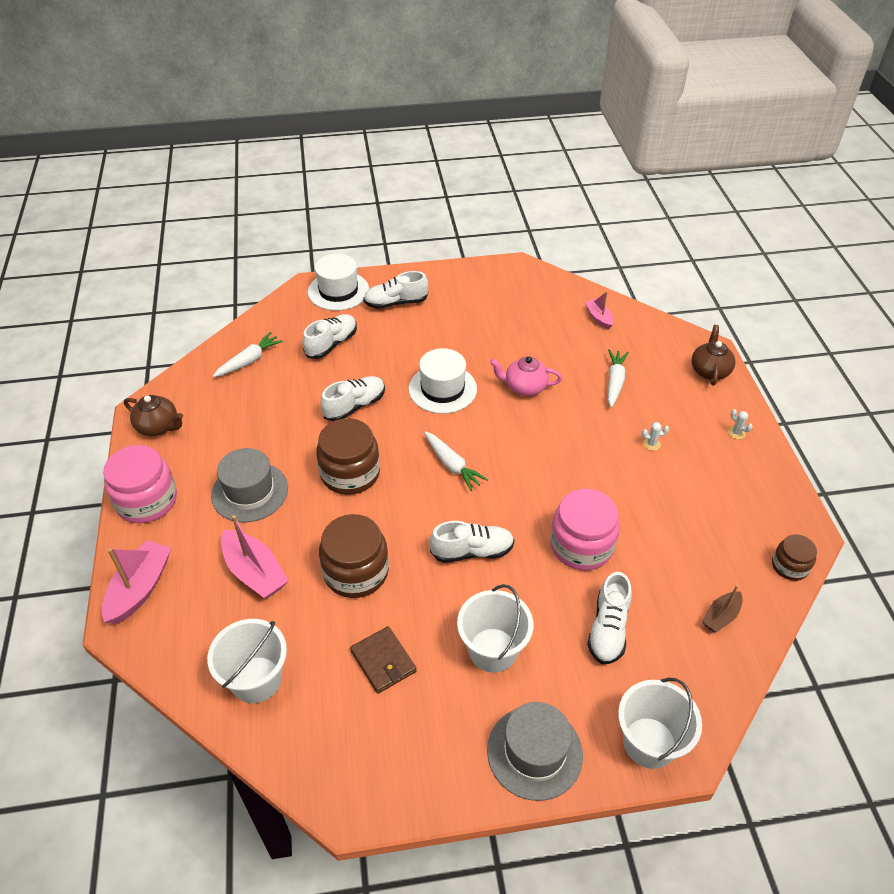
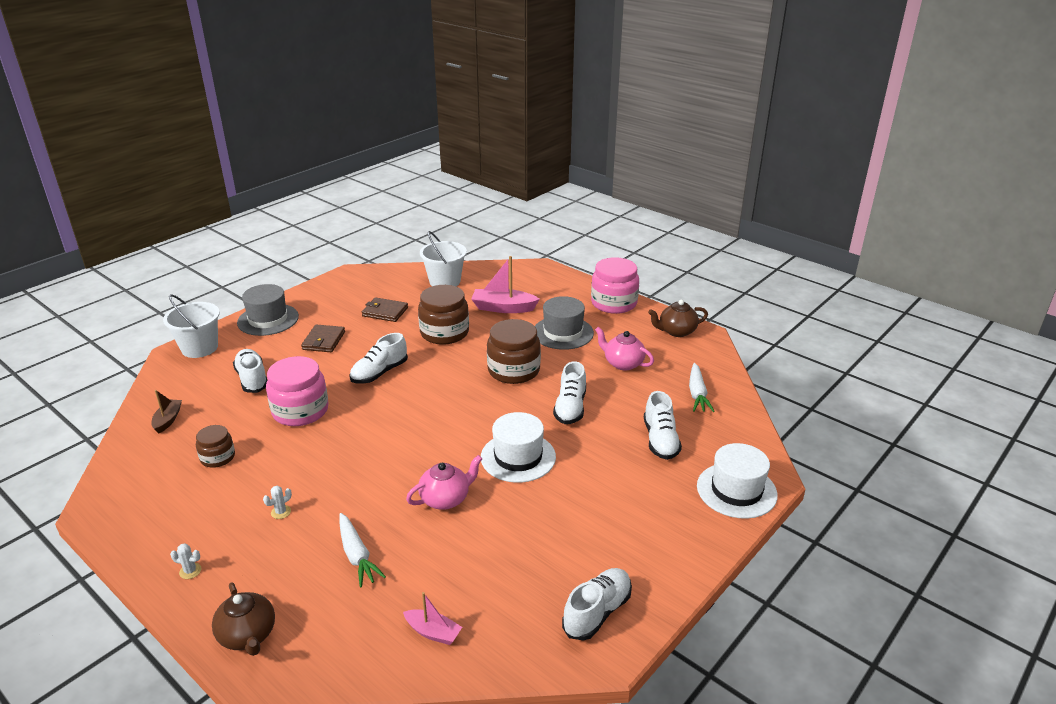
camera: 140 degrees right, 15 degrees down
pink boat [102,540,171,624] -> none
white shoe [363,271,428,309] -> white shoe moved to [562,568,632,641]
white carrot [424,431,488,491] -> none
white bucket [457,584,534,673] -> brown wallet [301,325,345,352]
brown jar [772,534,817,581] -> brown jar moved to [196,425,235,468]
none -> pink teapot [595,327,654,371]

